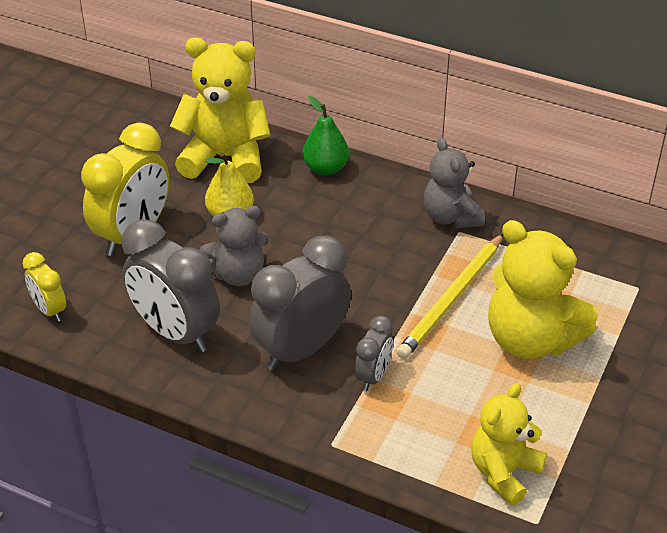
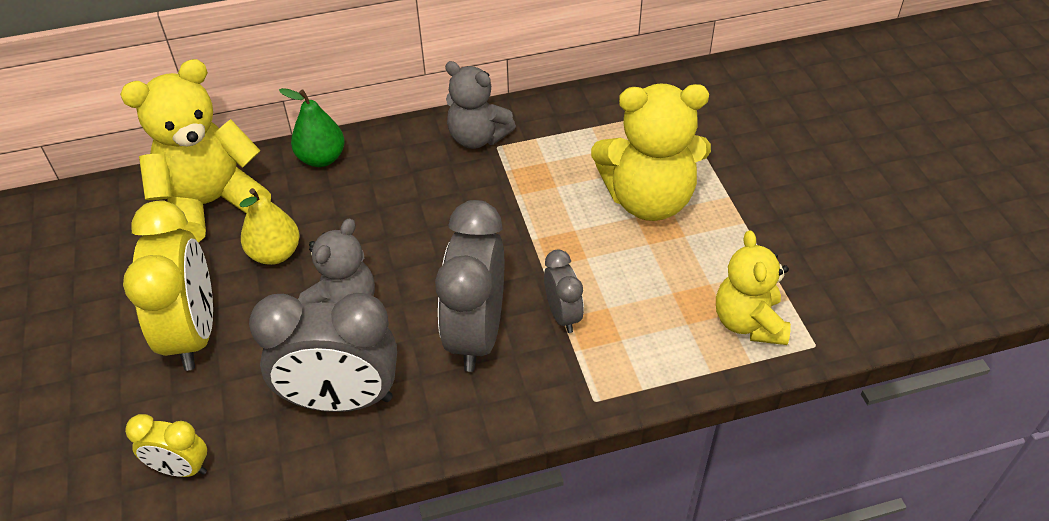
camera: 40 degrees left, 5 degrees up
yellow pencil [397,234,503,359] -> none

